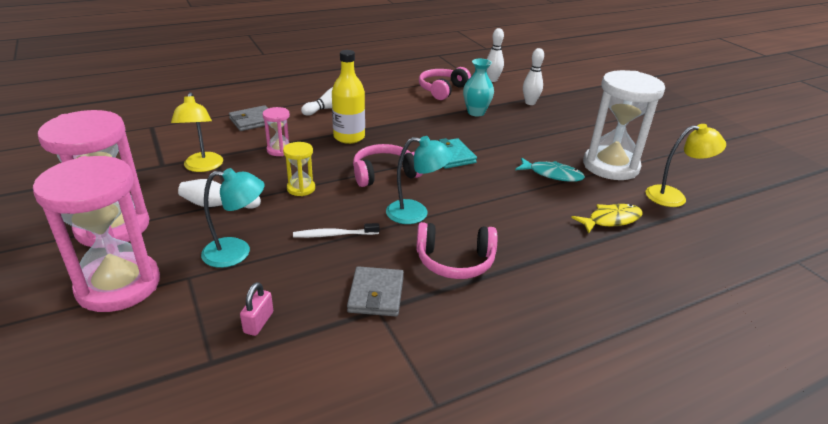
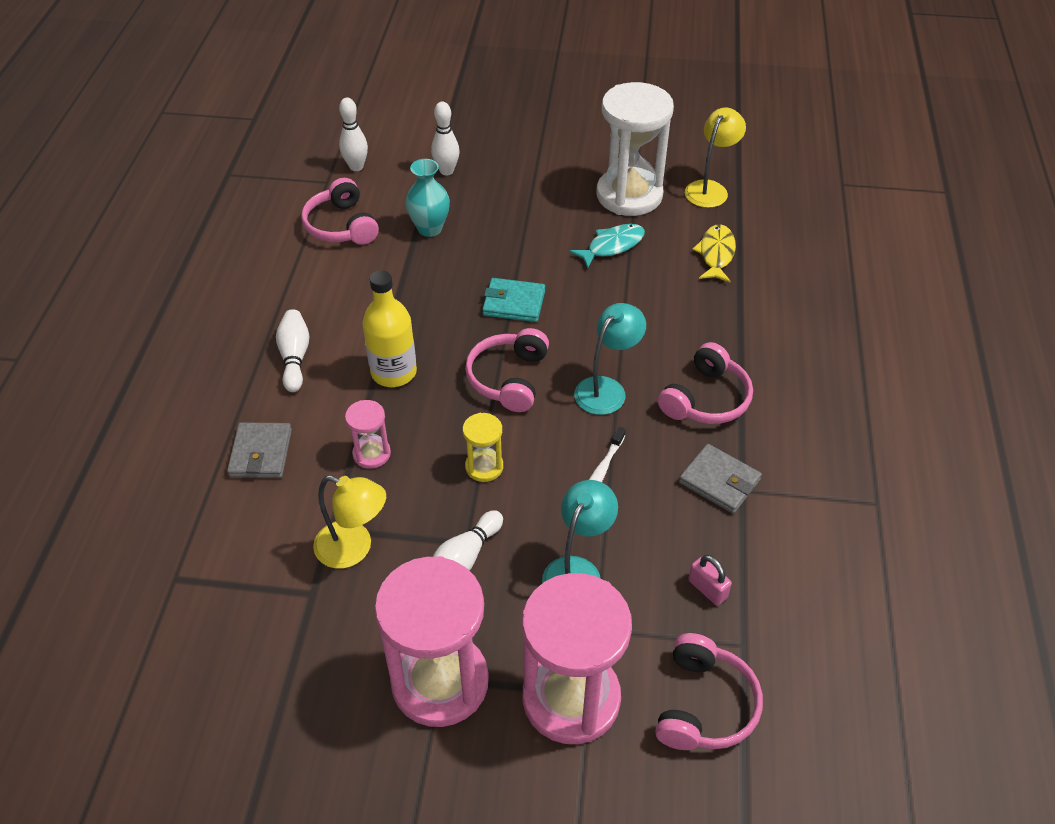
camera: 55 degrees left, 15 degrees up
none -> pink headphones [655,633,763,750]

